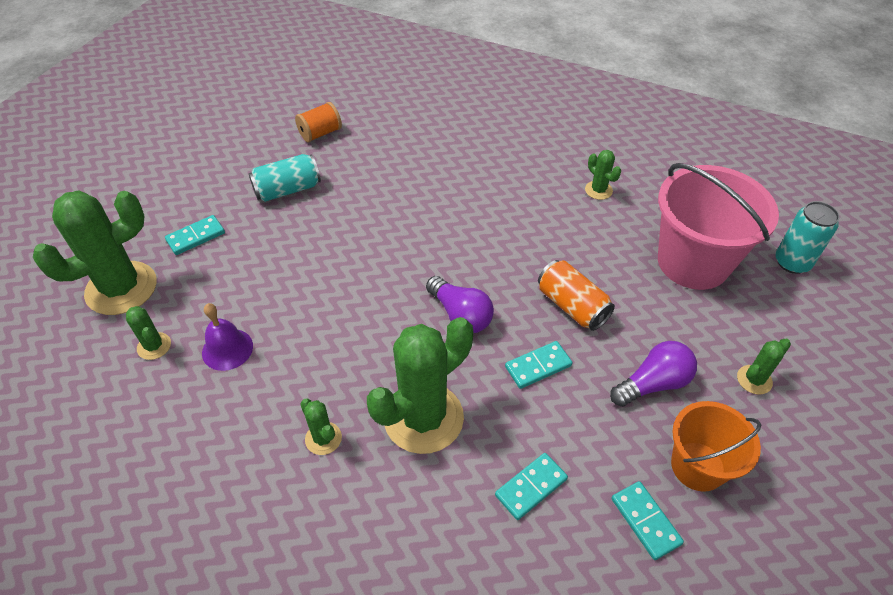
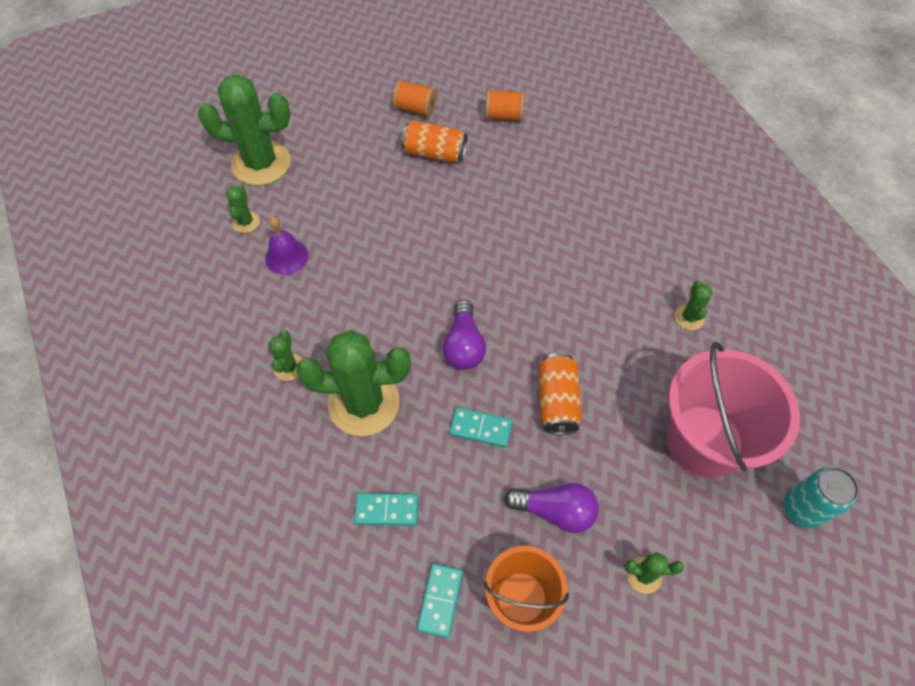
camera: 40 degrees right, 10 degrees up
turquoise domino [165,215,225,255] -> none
turquoise can [249,154,321,202] -> orange can [401,121,467,163]
none -> orange spool [393,80,437,117]

